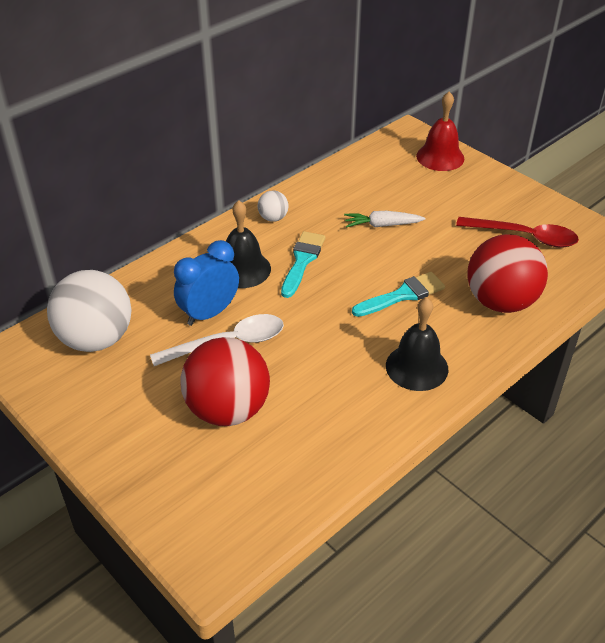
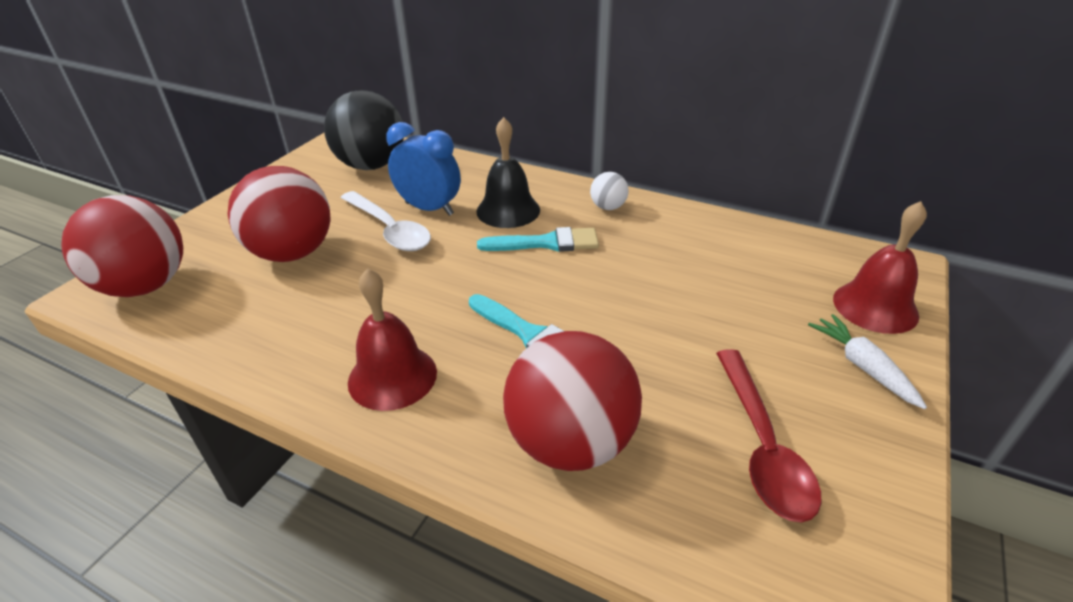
camera: 70 degrees right, 5 degrees down
white ball [47,270,132,352] -> black ball [324,90,404,170]
white carrot [344,211,425,227] -> white carrot moved to [808,314,927,409]
black bell [386,297,448,391] -> red bell [348,268,437,411]
none -> red ball [61,195,183,297]

